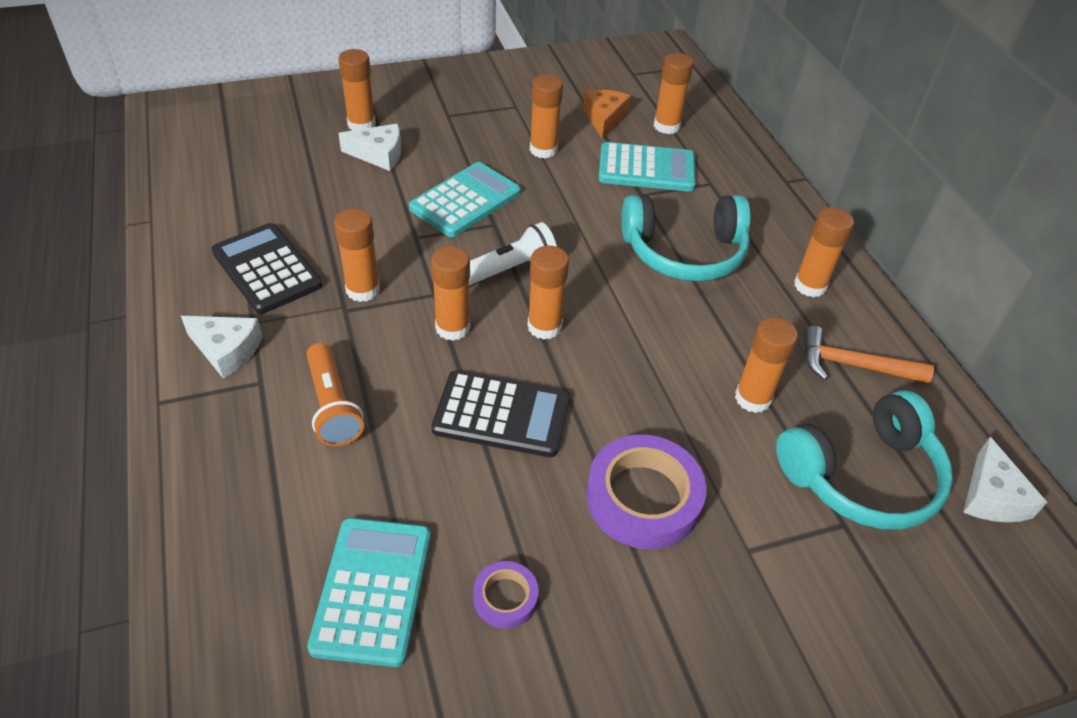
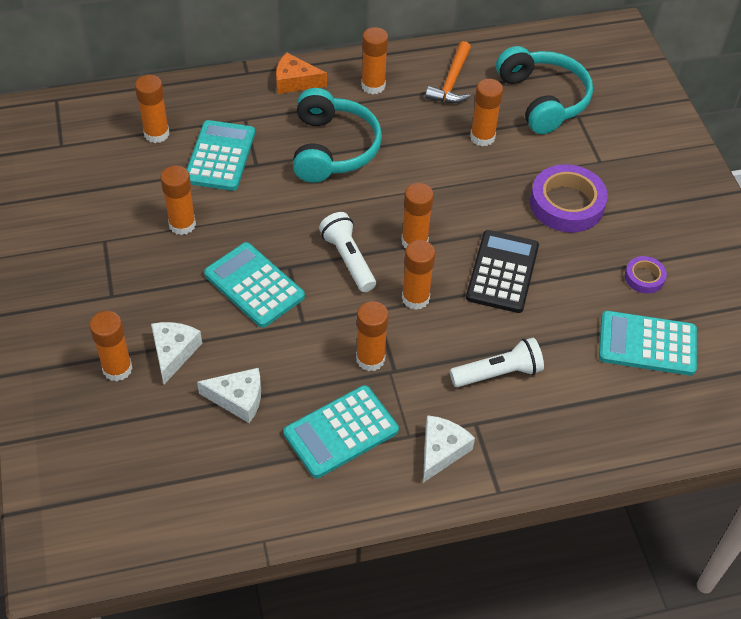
camera: 85 degrees left, 5 degrees up
black calculator [211,223,322,314] -> turquoise calculator [283,385,399,478]
orange flashlight [307,343,364,446] -> white flashlight [450,337,544,387]
orange cheese [583,89,631,139] -> orange cheese moved to [276,52,327,94]
white cheese [963,437,1047,522] -> white cheese moved to [197,368,261,423]

